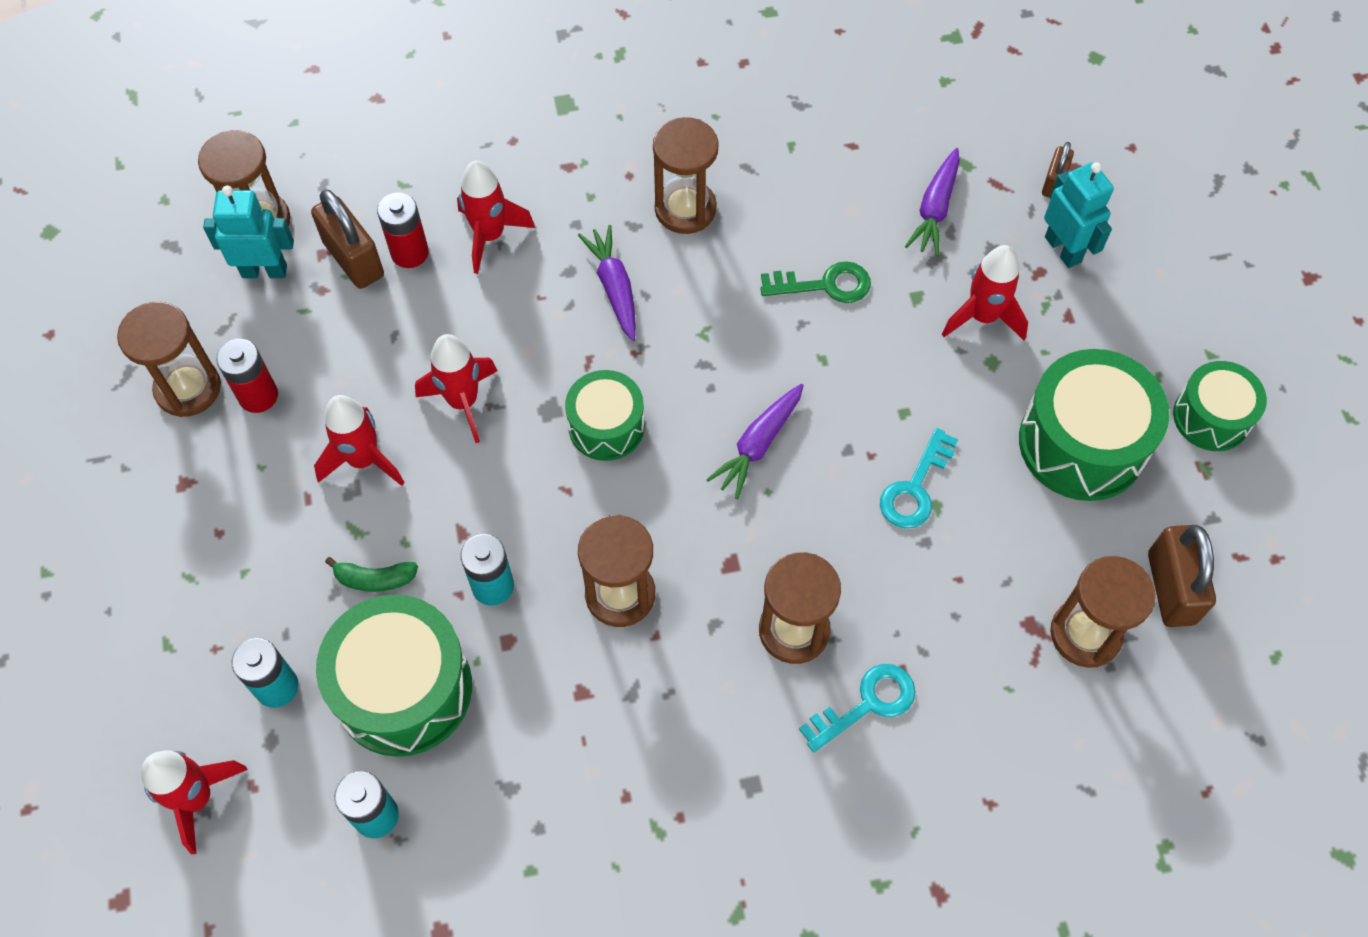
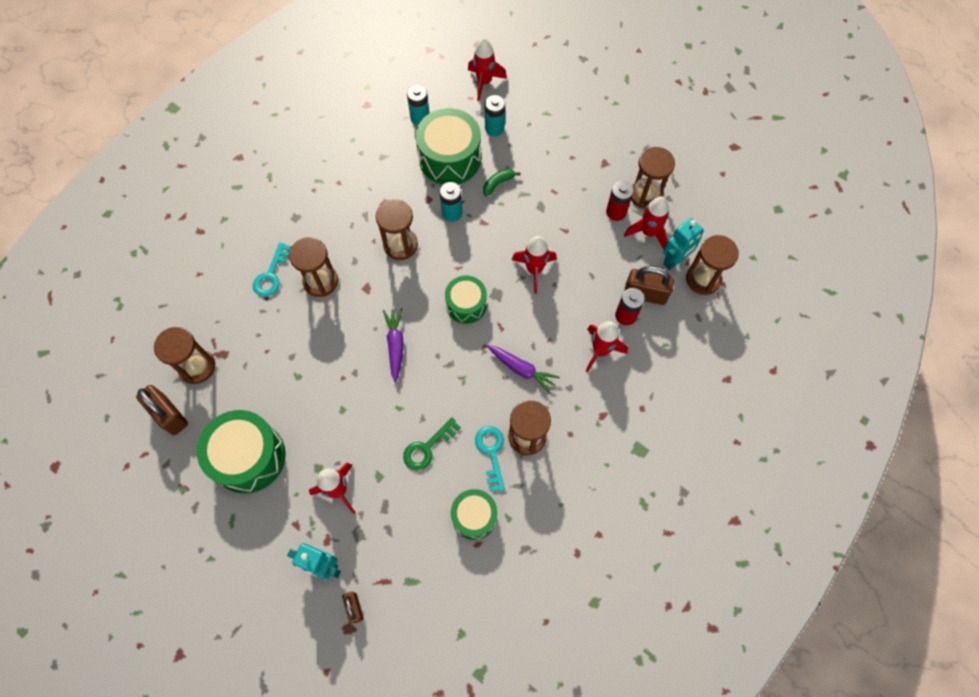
camera: 140 degrees right, 5 degrees up
red rocket [314,395,405,486] -> red rocket moved to [624,196,669,249]
turquoise key [880,428,958,528] -> turquoise key moved to [475,426,505,492]
purple carrot [905,148,960,256] -> none
green drum [1173,361,1267,451] -> green drum moved to [451,489,497,540]

